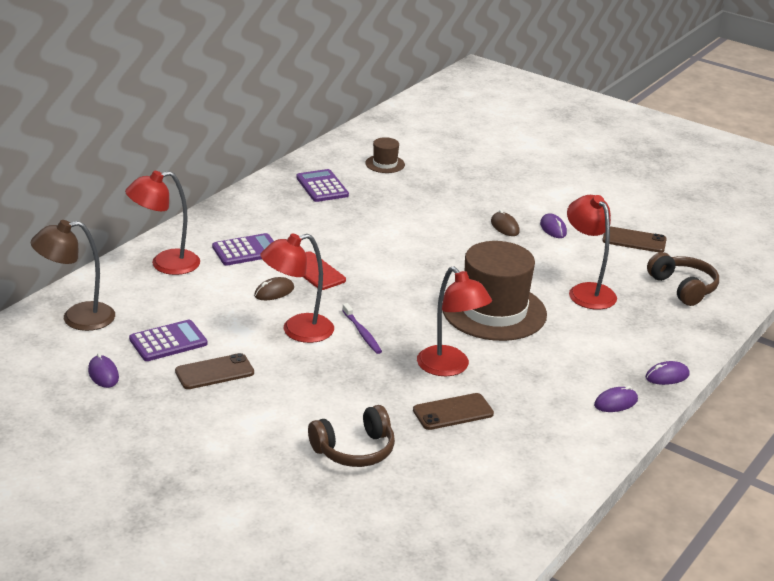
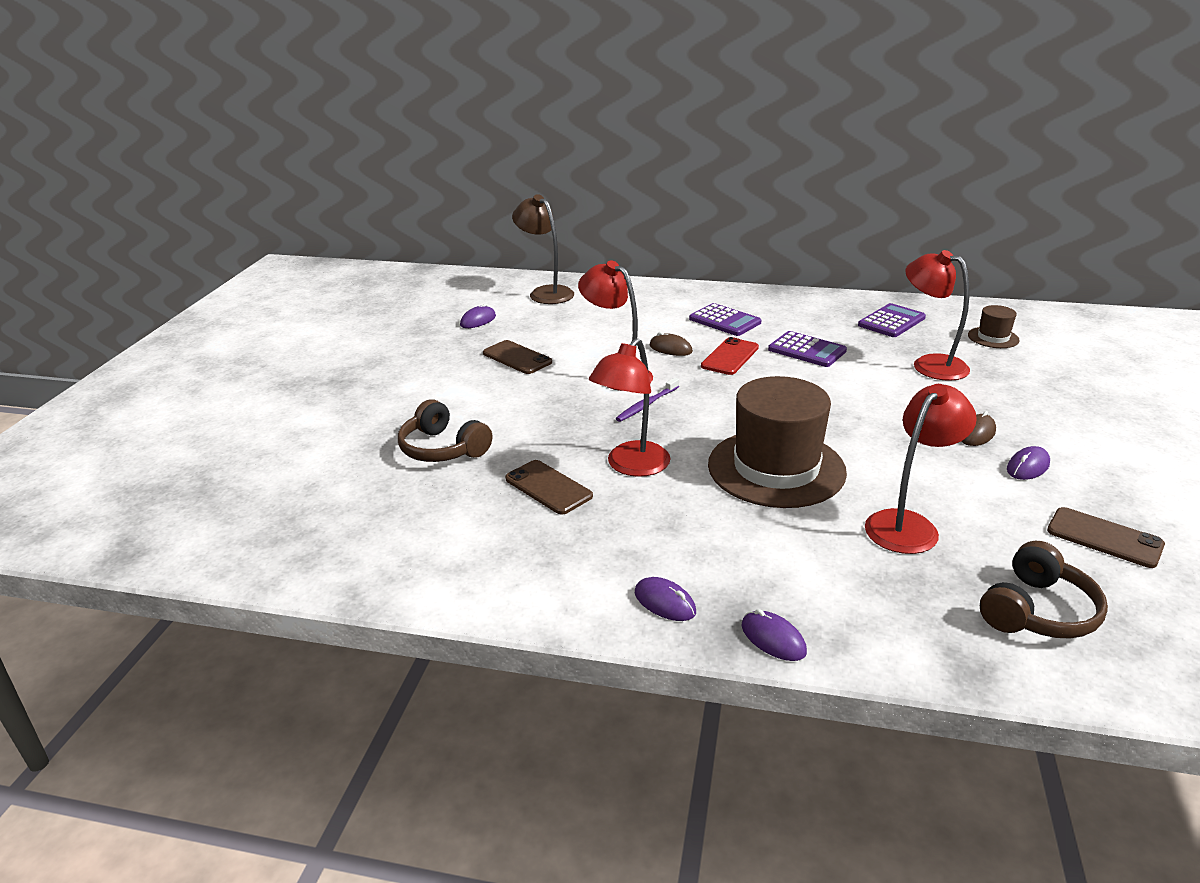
camera: 70 degrees right, 0 degrees up
red lamp [125,171,200,275] -> red lamp moved to [905,250,970,381]
purple calculator [129,320,208,361] -> purple calculator moved to [768,331,847,367]
brown phone [602,226,667,252] -> brown phone turned 45 degrees counterclockwise [1047,507,1165,568]

